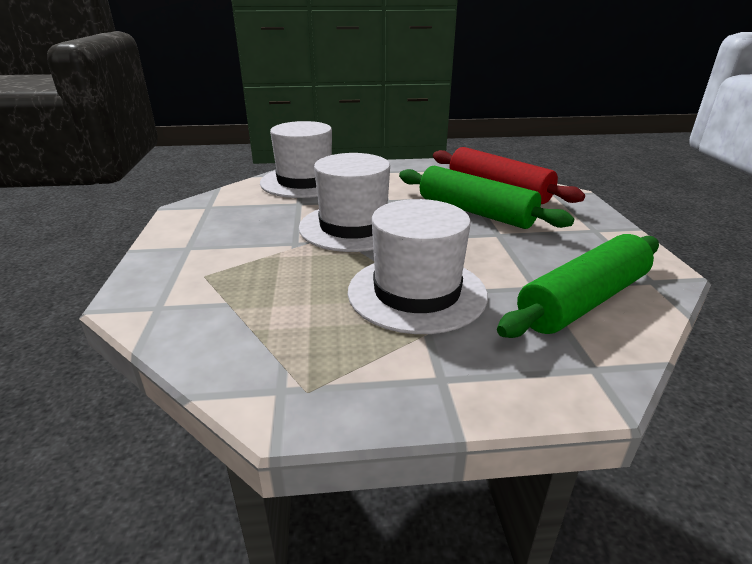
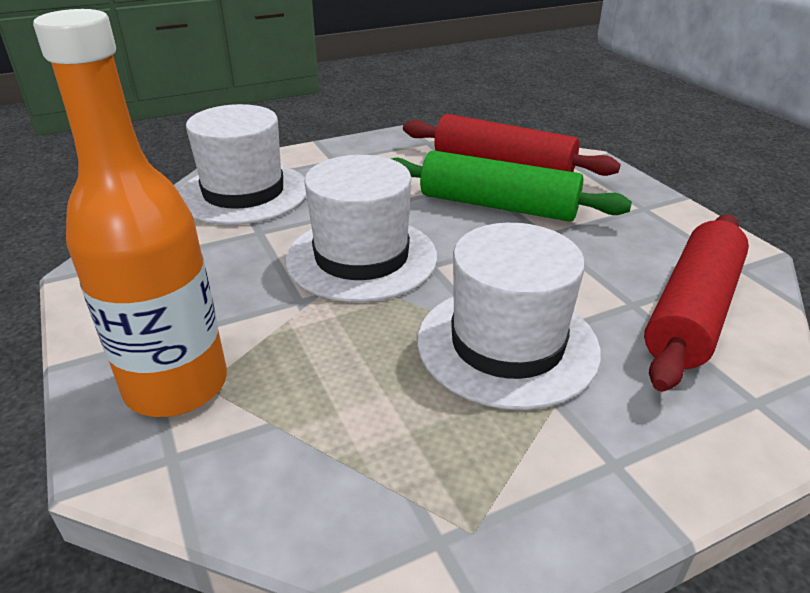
camera: 20 degrees left, 5 degrees up
green rolling pin [497,234,659,338] -> red rolling pin [644,214,749,392]
none -> orange bottle [33,9,227,417]

